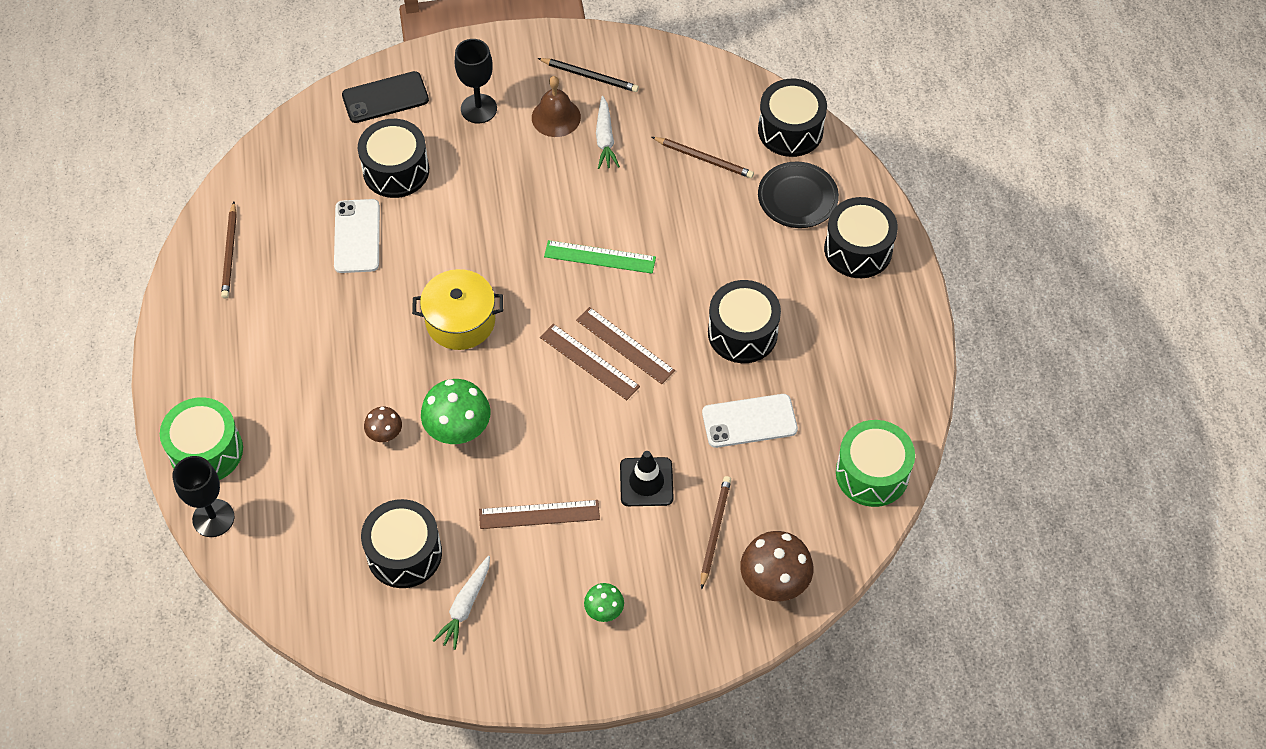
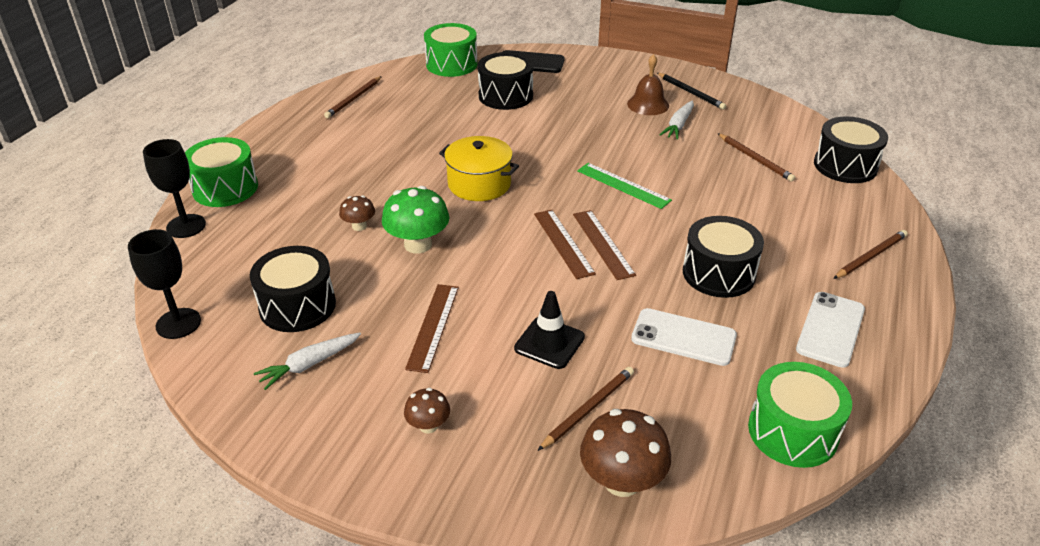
camera: 30 degrees right, 20 degrees down
white phone [334,199,380,273] -> white phone moved to [796,292,865,368]
black goblet [455,39,497,123] -> black goblet moved to [128,229,201,339]
brown ruler [479,500,600,529] -> brown ruler turned 75 degrees clockwise [405,284,459,373]
green mushroom [584,583,624,622] -> brown mushroom [404,388,450,433]
black plate [758,162,839,228] -> none
black drum [824,197,898,278] -> brown pencil [833,230,908,279]
none -> green drum [424,23,478,77]

